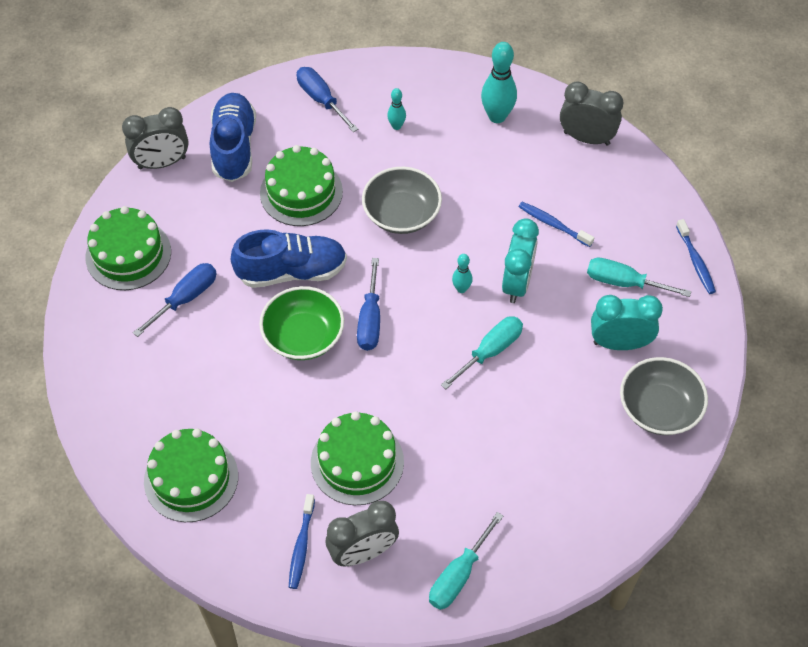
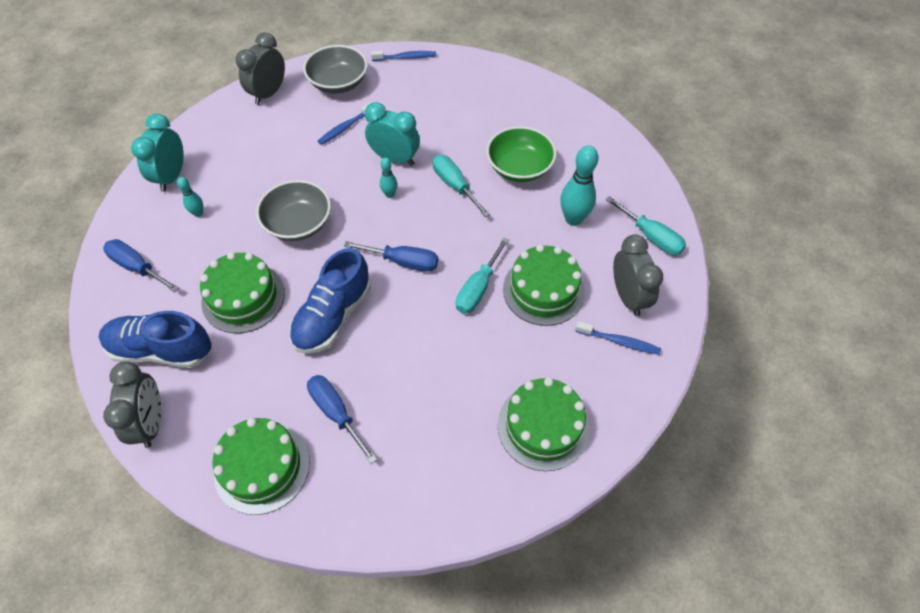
camera: 80 degrees left, 0 degrees up
blue shoe [231,229,347,288] -> blue shoe turned 150 degrees counterclockwise [289,248,371,354]
green bowl [259,286,344,360] -> green bowl moved to [486,126,557,182]
blue screwdriver [297,67,358,132] -> blue screwdriver turned 60 degrees clockwise [103,239,179,292]
turquoise bowling pin [481,42,517,123] -> turquoise bowling pin moved to [561,145,598,226]
turquoise screwdriver [587,258,691,297] -> turquoise screwdriver moved to [456,237,509,314]
turquoise clock [591,295,663,350] -> turquoise clock moved to [131,114,184,192]
grey bowl [620,357,708,435] -> grey bowl moved to [303,45,367,94]

